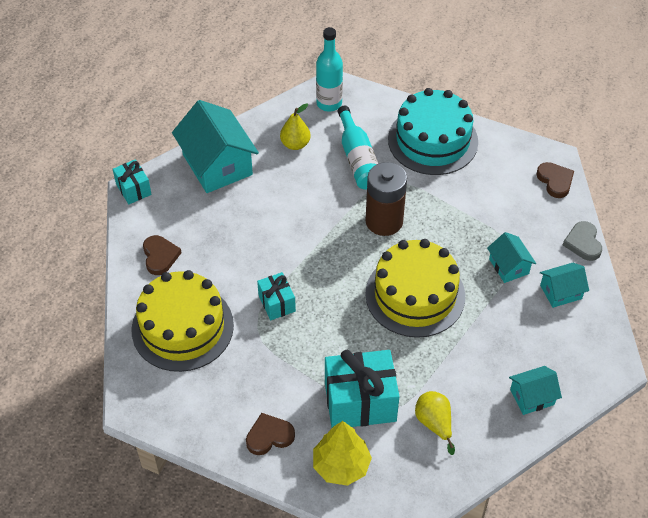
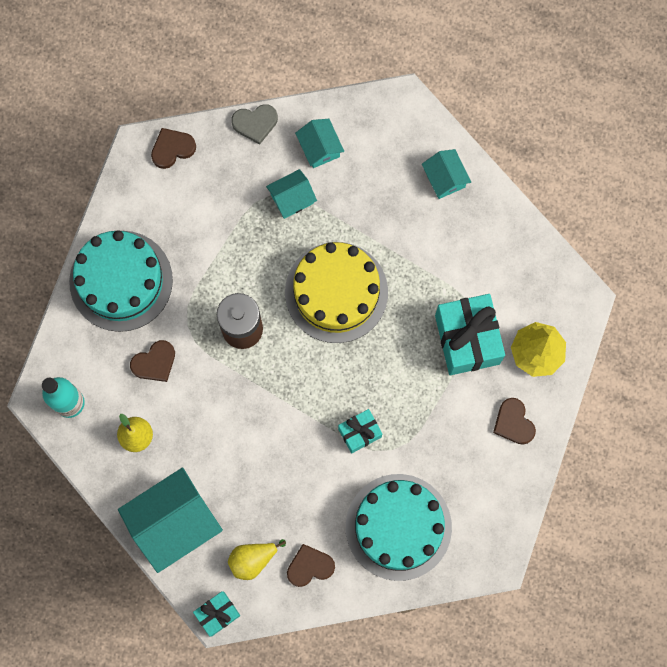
camera: 95 degrees left, 25 degrees up
yellow cake [132,270,234,372] -> turquoise cake [346,474,452,581]
turquoise bottle [338,106,379,190] -> brown heart [130,340,175,382]
yellow pear [415,391,455,455] -> yellow pear moved to [228,539,286,580]

